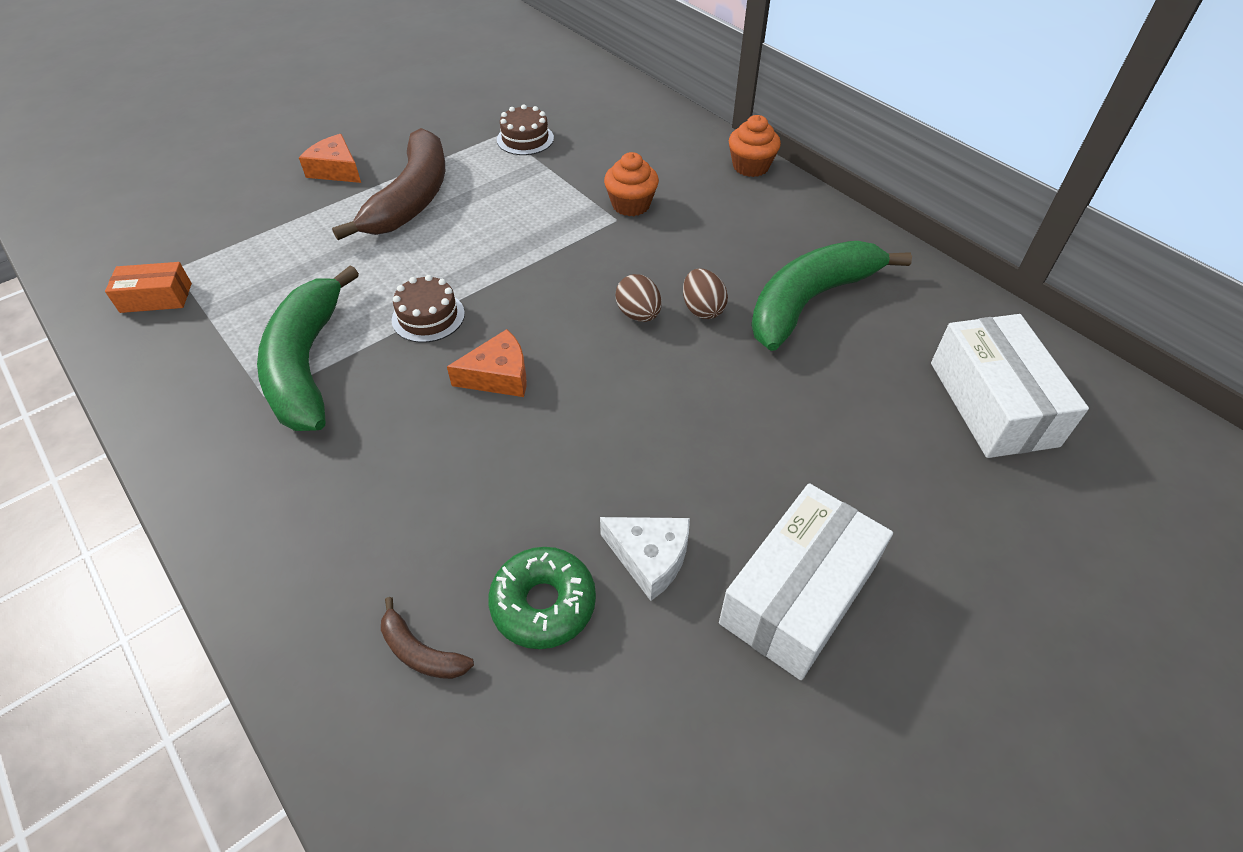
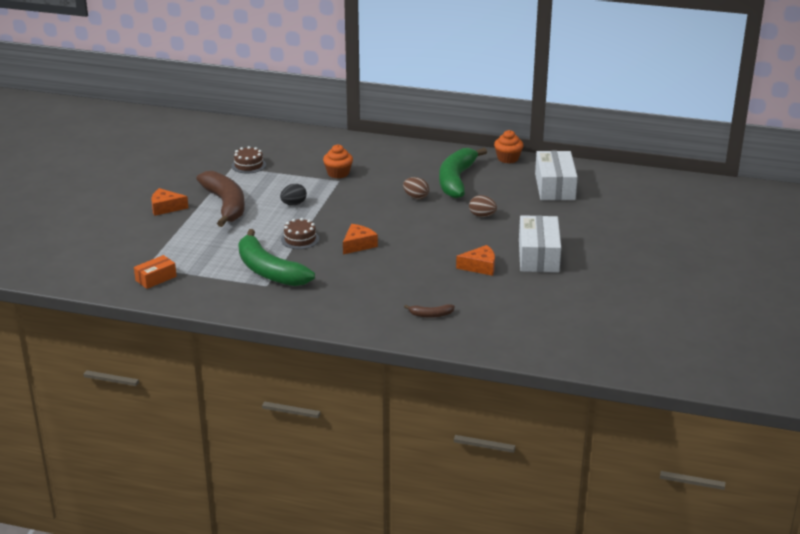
camera: 35 degrees left, 20 degrees down
green donut [488,547,596,649] -> none
white cheese [600,517,690,601] -> orange cheese [456,245,495,276]
brown egg [616,274,662,322] -> brown egg moved to [469,195,497,217]
orange cupcake [729,115,781,177] -> orange cupcake moved to [494,130,523,163]
white box [931,314,1089,458] -> white box turned 45 degrees clockwise [535,151,578,200]
none -> black egg [280,184,307,205]

